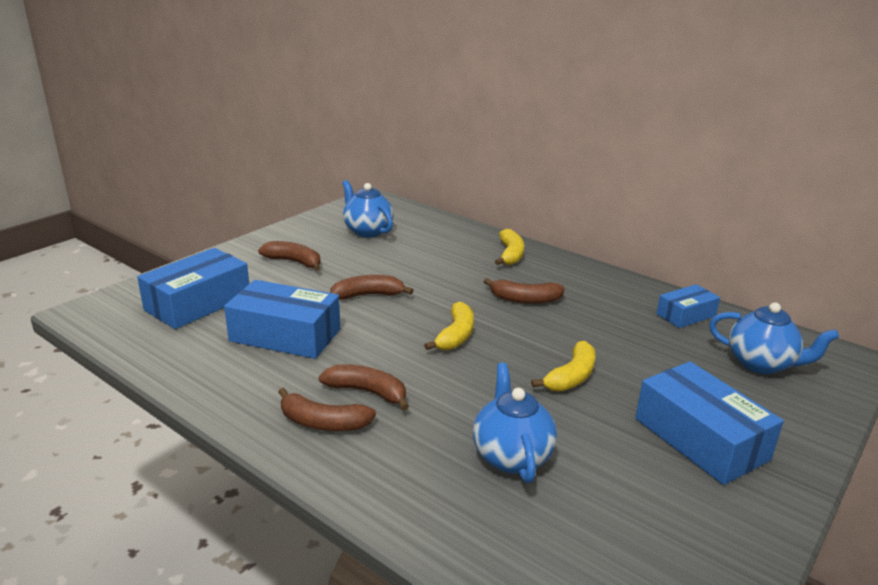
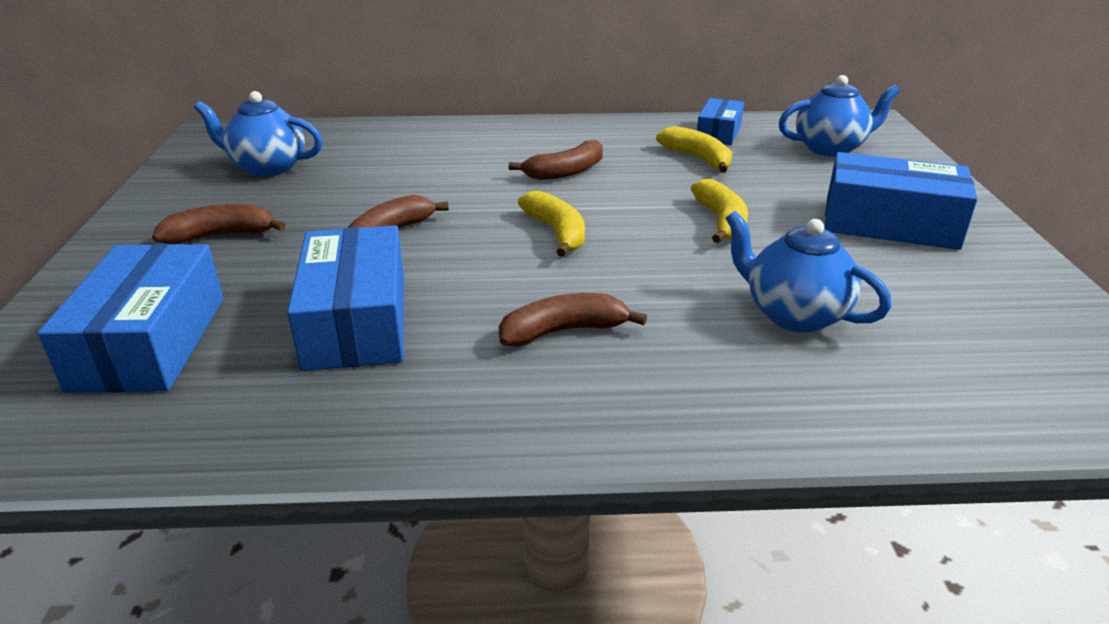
camera: 40 degrees left, 5 degrees up
blue box [224,280,340,359] -> blue box turned 75 degrees counterclockwise [287,225,404,371]
brown banana [278,388,376,431] -> none
yellow banana [495,229,524,265] -> yellow banana moved to [656,126,732,173]

